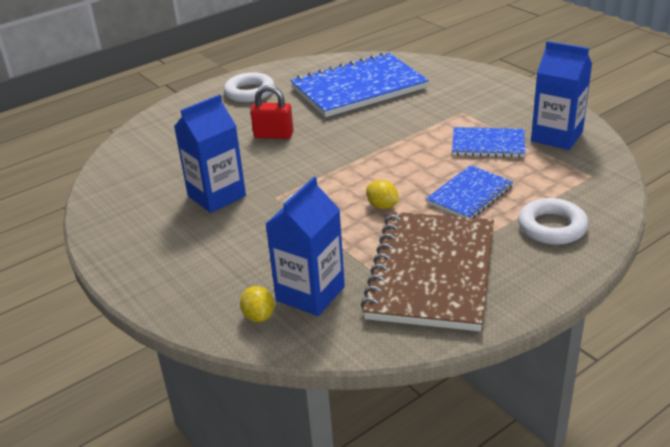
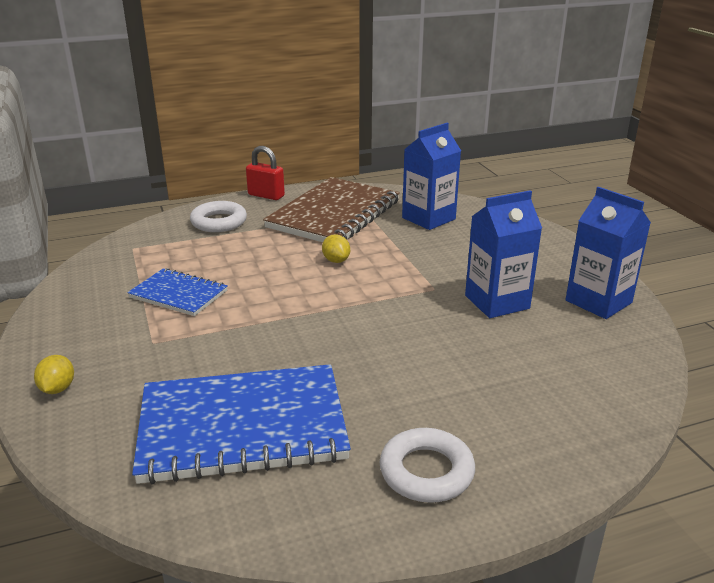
camera: 165 degrees left, 5 degrees down
yellow lemon [240,286,274,322] -> yellow lemon moved to [34,355,74,394]
red padlock [250,85,294,139] -> red padlock moved to [246,146,285,200]
blue notebook [426,165,514,218] -> none
blue carton [531,41,592,150] -> blue carton moved to [565,187,651,319]

